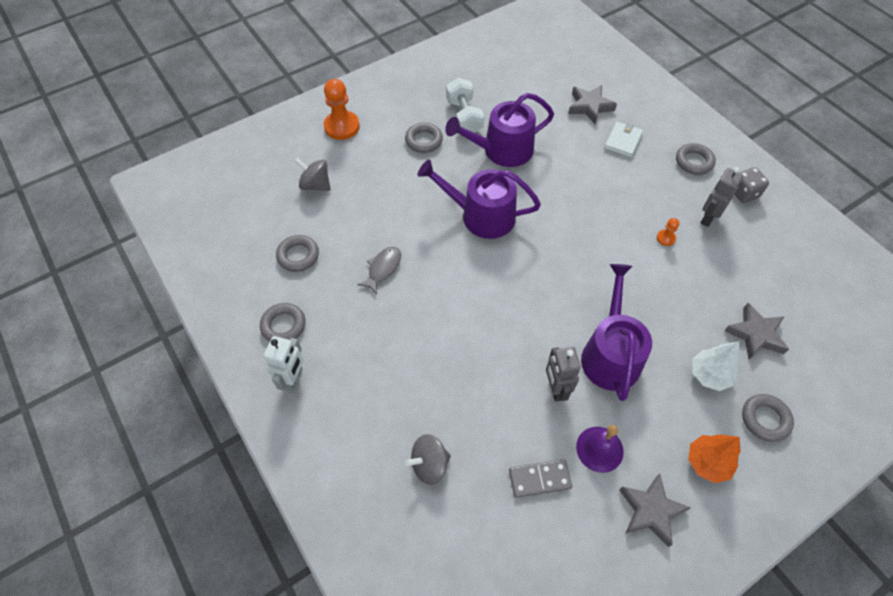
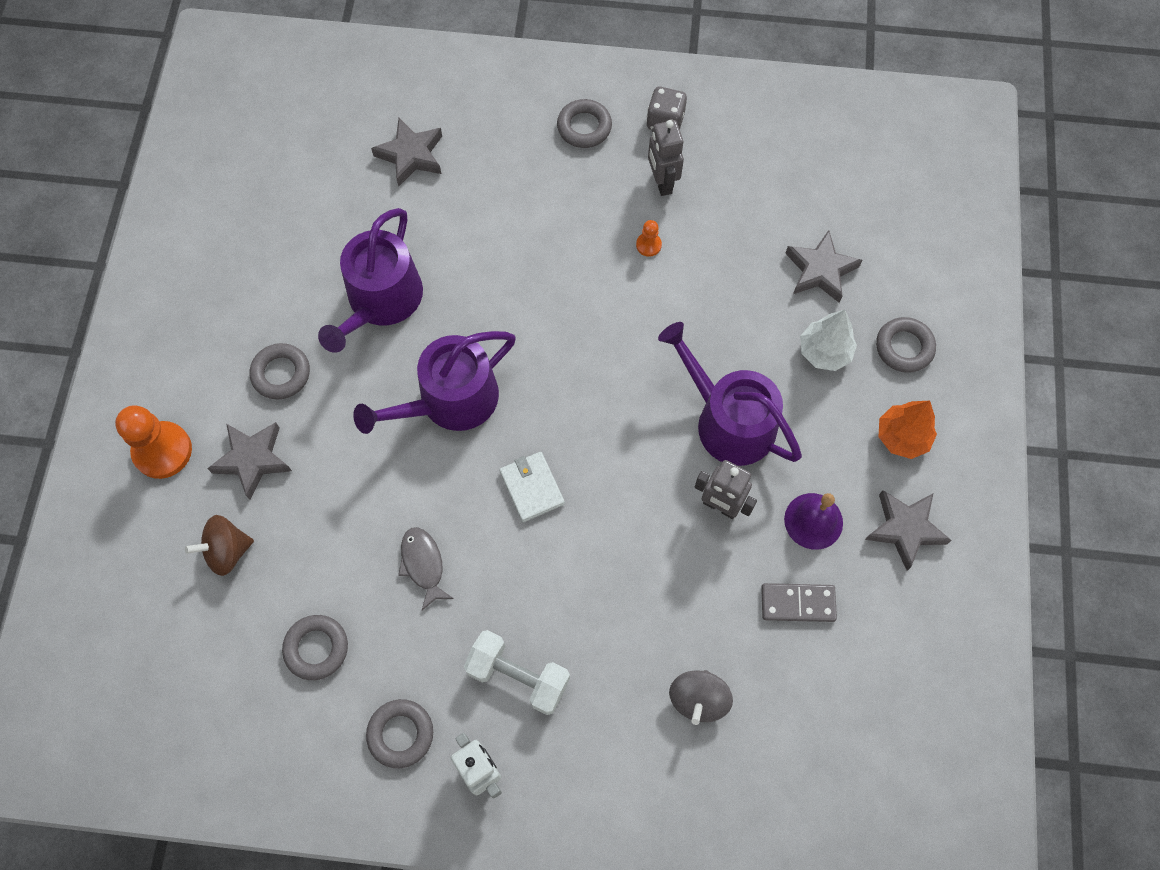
camera: 50 degrees left, 10 degrees up
grey spinning top [295,158,331,191] -> brown spinning top [185,515,254,576]
white dumbbell [446,78,484,133] -> white dumbbell moved to [464,630,570,715]
grey domino [509,459,572,498] -> grey domino turned 60 degrees clockwise [761,583,837,622]
white wallet [604,122,643,157] -> white wallet moved to [499,452,565,522]
none -> grey star [207,422,292,500]

